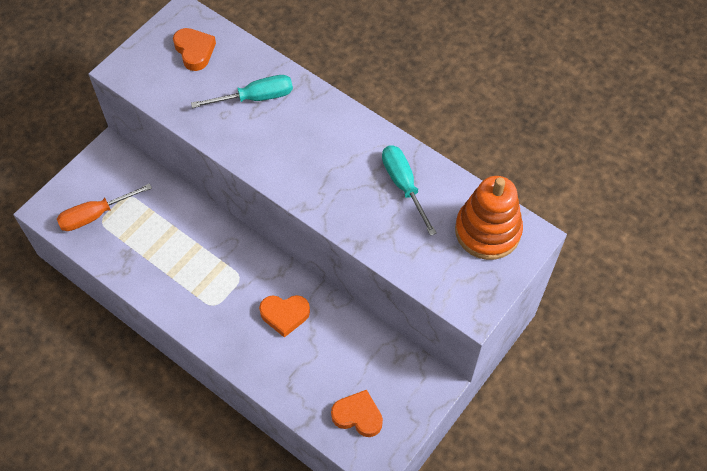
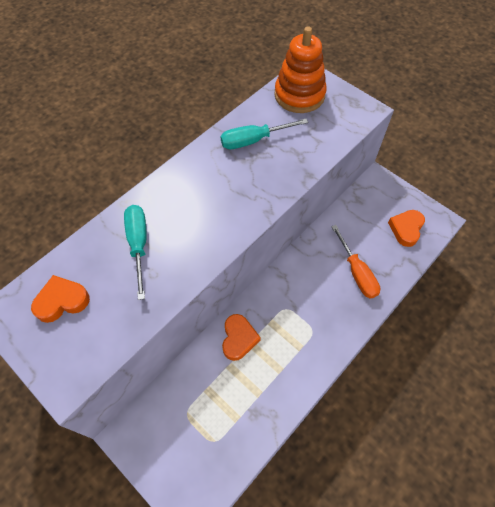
camera: 85 degrees left, 0 degrees up
orange screwdriver [57,183,152,231] -> orange screwdriver moved to [331,225,380,299]
orange heart [259,295,310,338] -> orange heart moved to [222,314,261,361]

